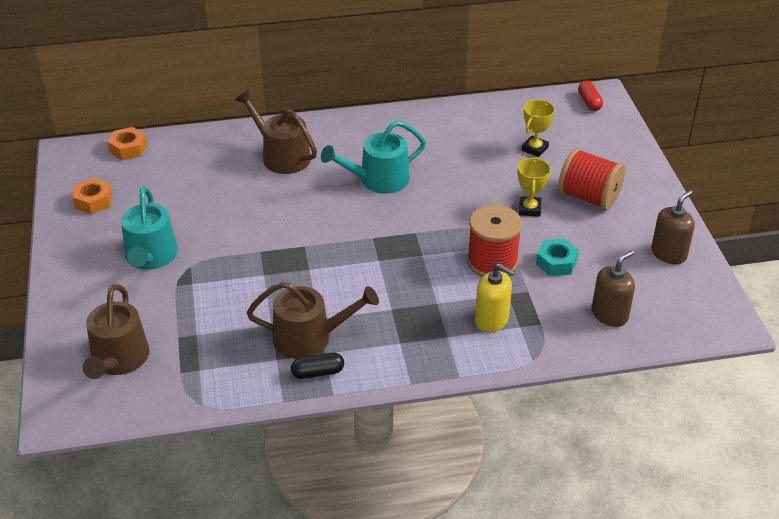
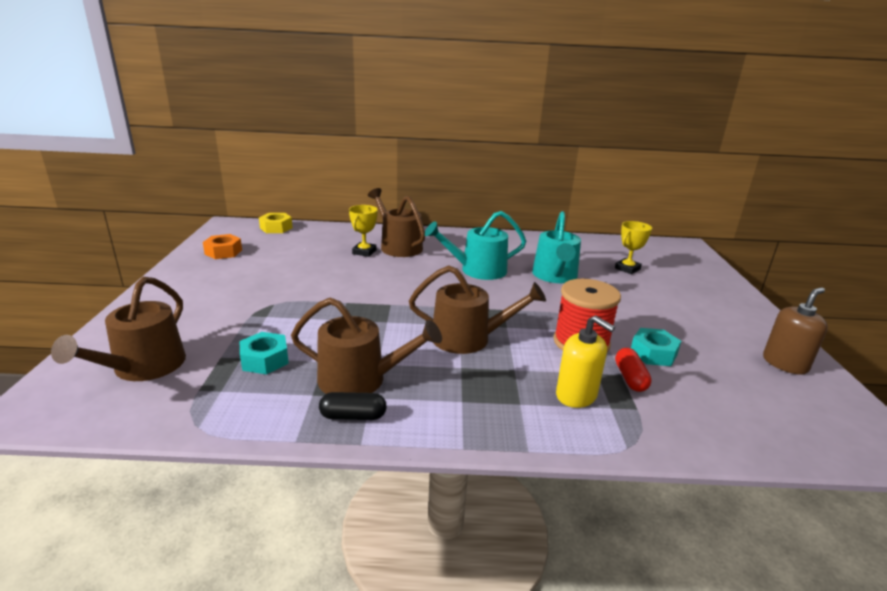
camera: 10 degrees right, 15 degrees down
orange nut [108,127,147,160] -> yellow nut [259,213,293,233]
turquoise watering can [121,186,178,270] -> turquoise watering can moved to [532,211,581,283]
yellow trophy [517,158,551,217] -> yellow trophy moved to [349,205,378,257]
red spool [558,148,625,210] -> none
red capsule [578,81,603,111] -> red capsule moved to [615,348,652,392]
brown soap dispenser [592,250,635,327] -> none
none -> turquoise nut [240,332,289,374]
none -> brown watering can [409,265,546,354]

